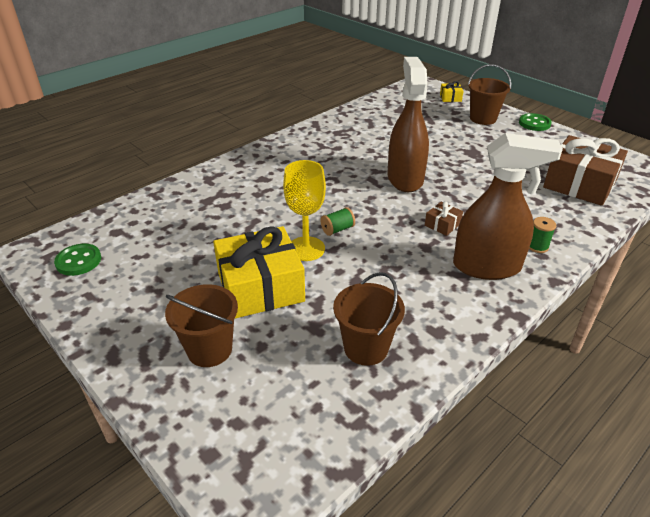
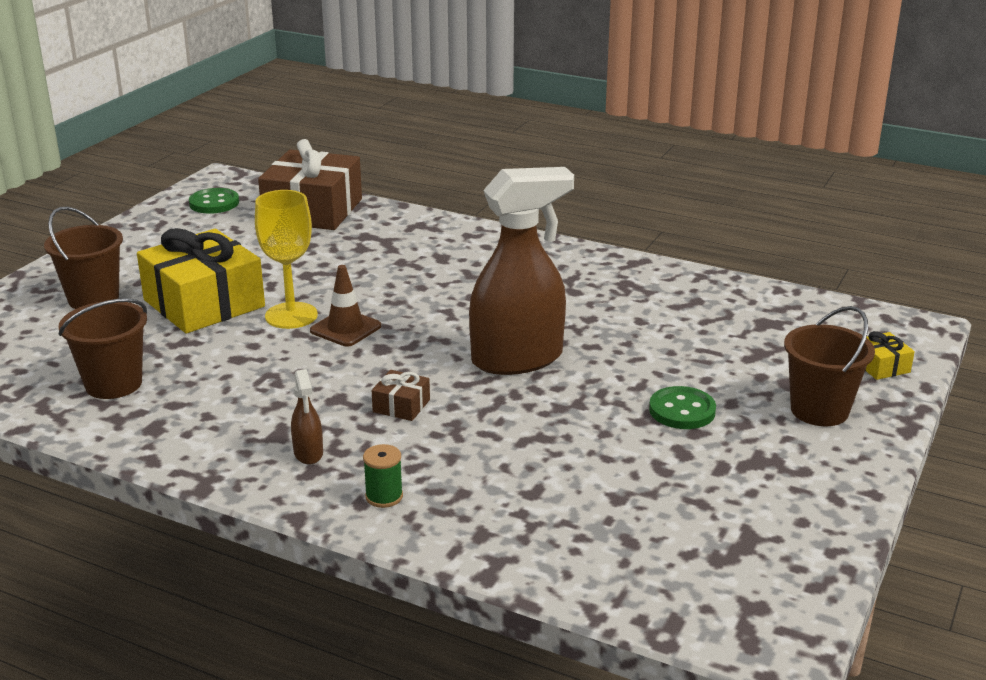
camera: 70 degrees right, 10 degrees down
green spool [321,207,355,236] -> brown traffic cone [310,265,381,346]
brown spray bottle [453,133,563,280] -> brown spray bottle [291,369,323,465], size x0.42
green button [519,113,552,131] -> green button moved to [649,386,716,429]
brown gift [543,135,628,206] -> brown gift moved to [258,139,362,230]

